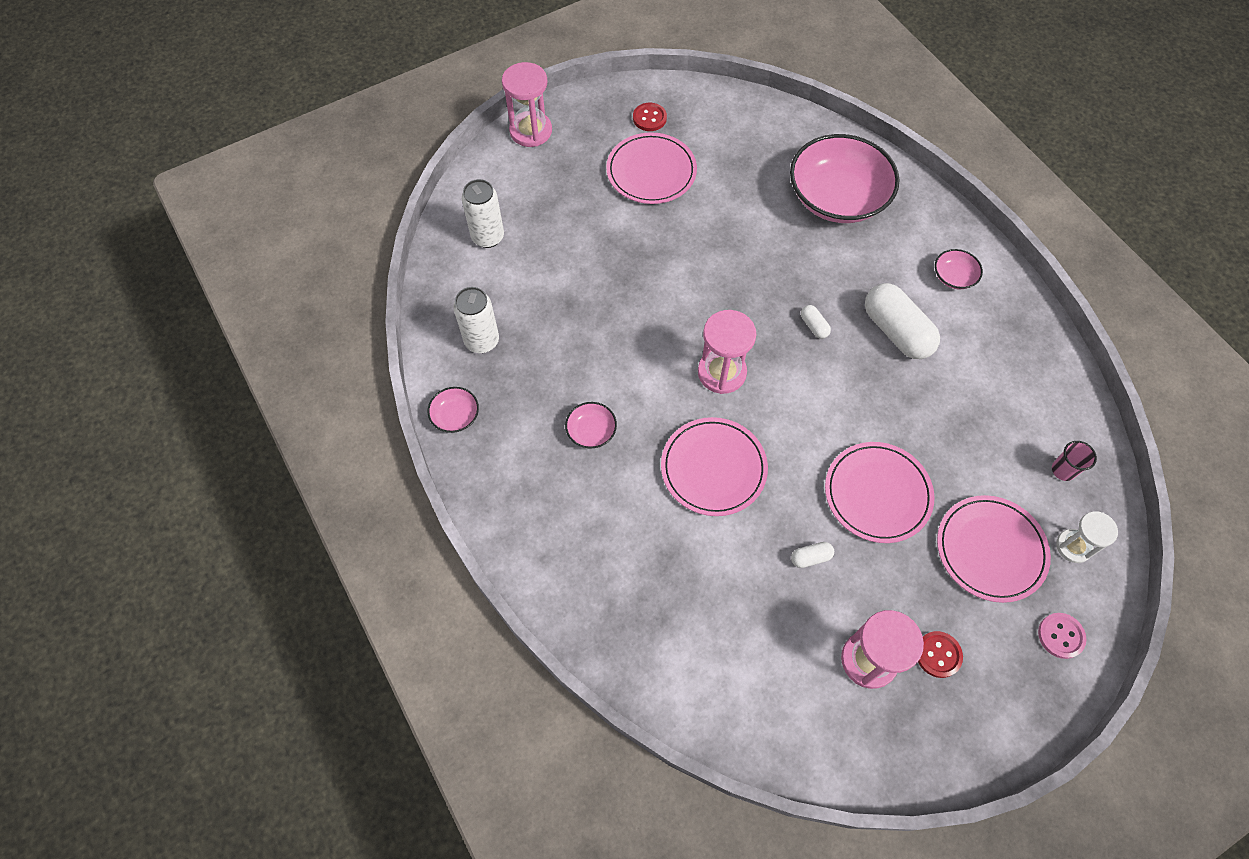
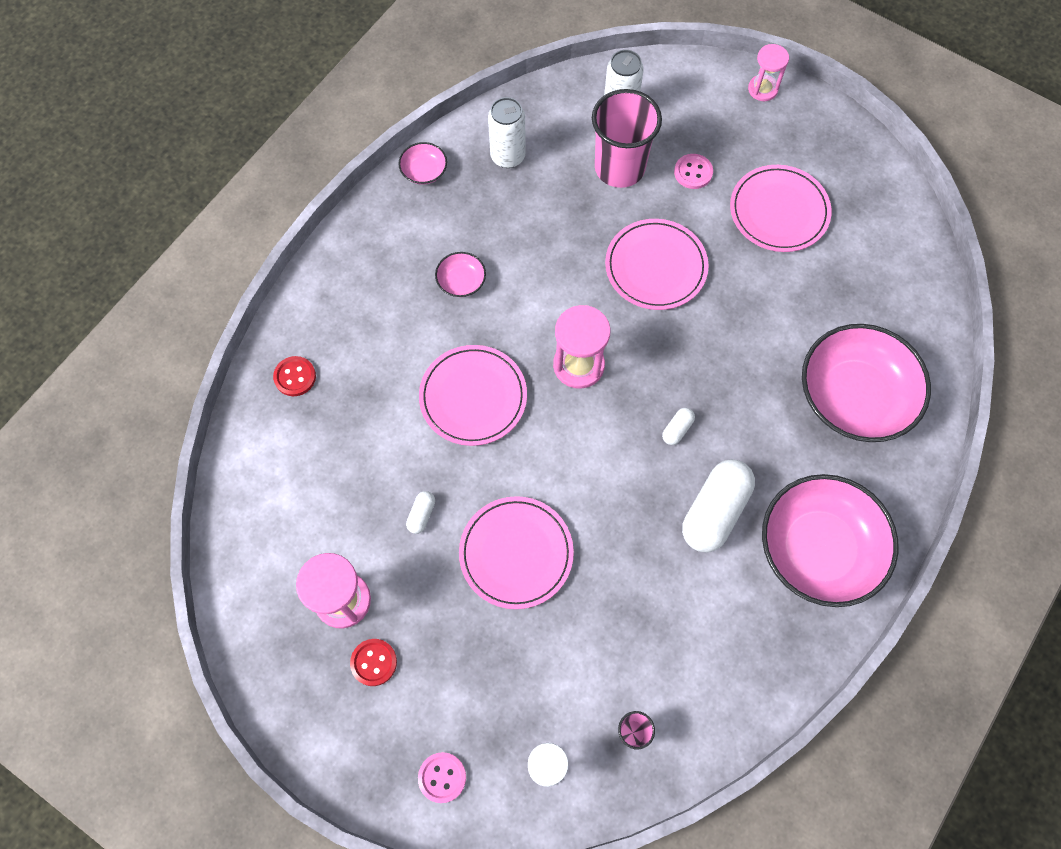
camera: 65 degrees right, 5 degrees up
pink hourglass [502,62,552,147] -> pink hourglass [748,44,789,101], size x0.65
red button [633,103,667,131] -> red button moved to [273,356,316,396]
white capsule [791,542,834,568] -> white capsule turned 60 degrees clockwise [406,491,435,534]
pink bowl [935,249,983,289] -> pink bowl [762,474,899,607], size x2.36
pink plate [937,495,1051,603] -> pink plate moved to [605,219,709,310]
none -> pink cup [592,89,662,188]
none -> pink button [674,154,713,189]

